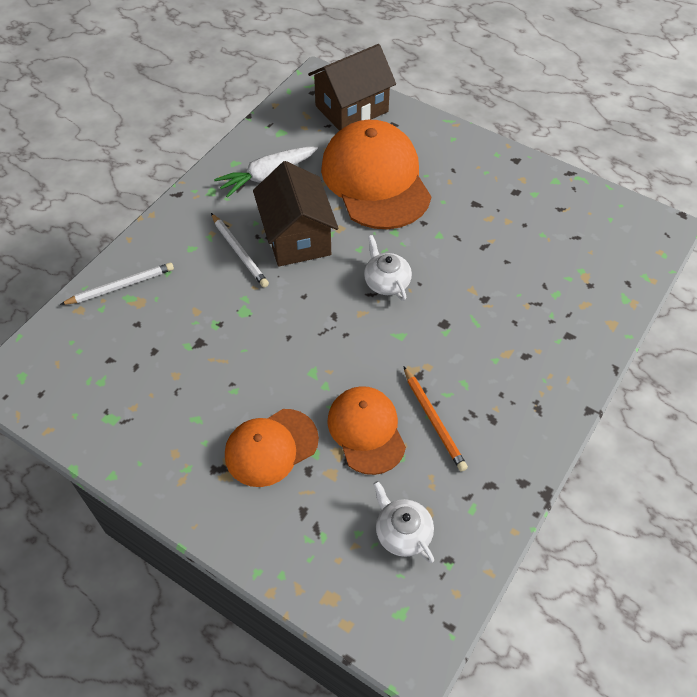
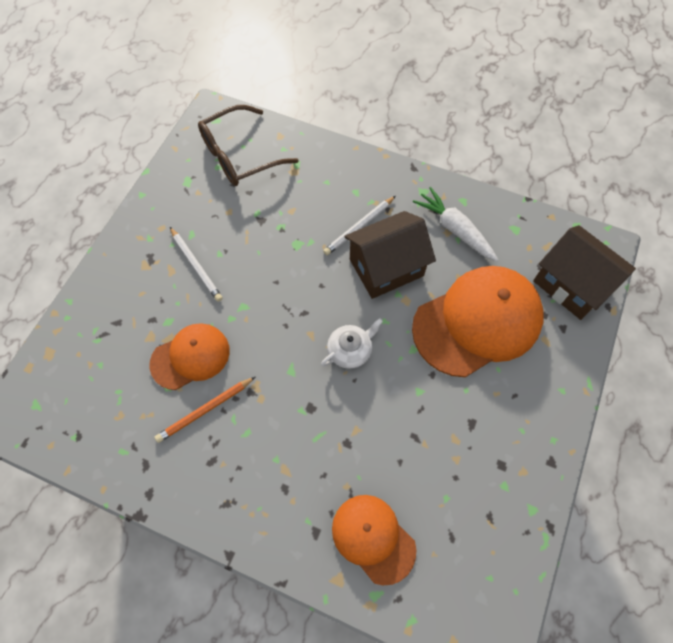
camera: 80 degrees right, 10 degrees up
white pencil [60,263,174,305] -> white pencil moved to [170,227,223,302]
orange cap [225,409,319,487] -> orange cap moved to [332,495,416,585]
white teapot [373,481,434,563] -> none
none -> brown glasses [198,105,298,186]

